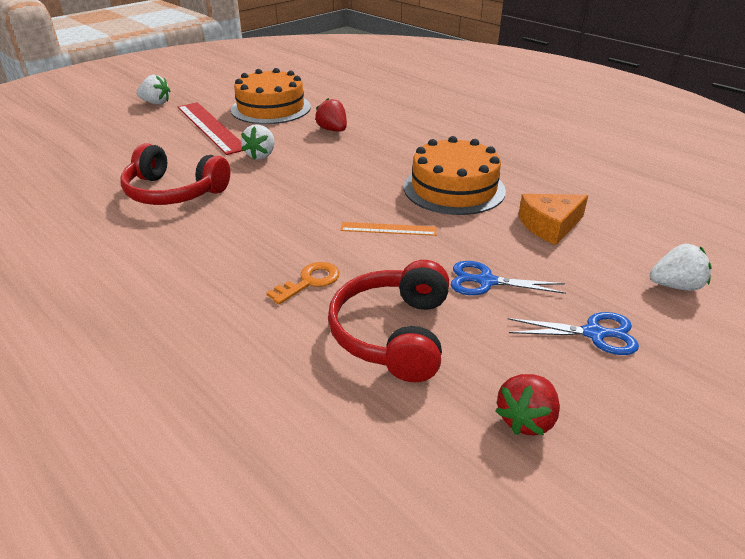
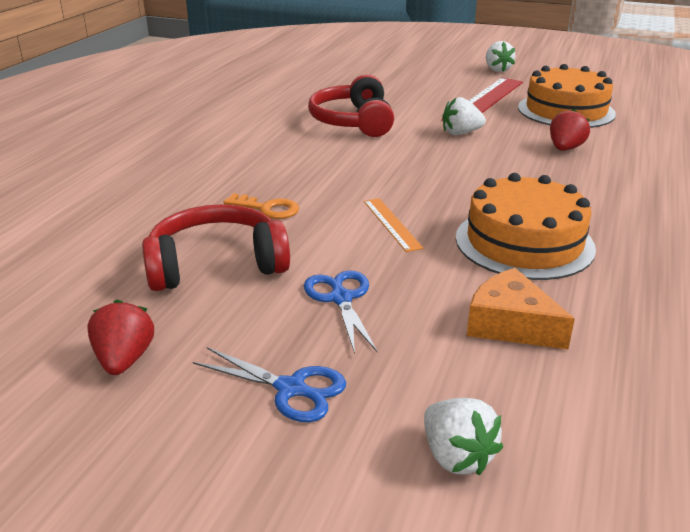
camera: 65 degrees right, 5 degrees down
red strawberry [496,374,560,436] -> red strawberry turned 75 degrees clockwise [87,300,154,375]
blue scissors [508,312,639,355] -> blue scissors turned 45 degrees counterclockwise [193,347,346,422]

